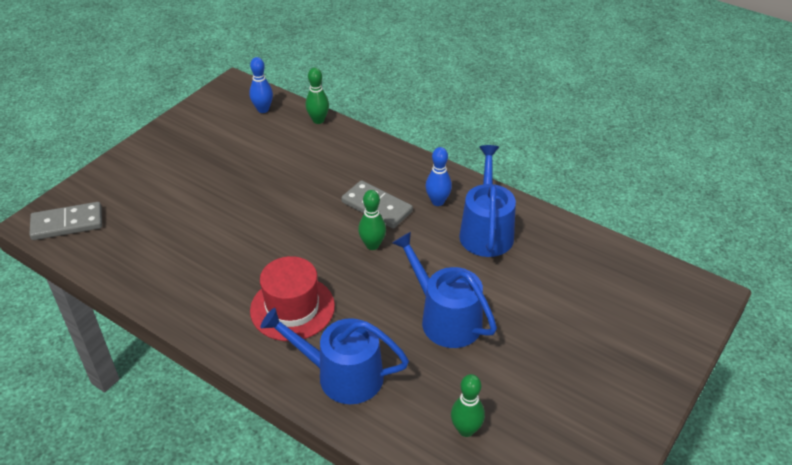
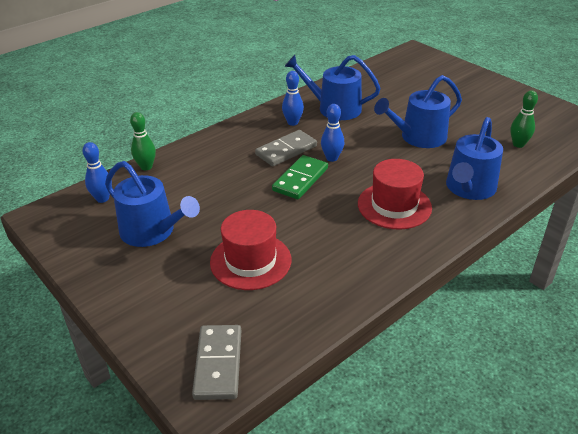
camera: 75 degrees left, 5 degrees down
green bowling pin [358,190,386,250] -> blue bowling pin [321,104,344,162]
none -> blue watering can [105,161,200,247]
none -> red hat [210,210,291,290]
none -> green domino [272,155,328,199]

